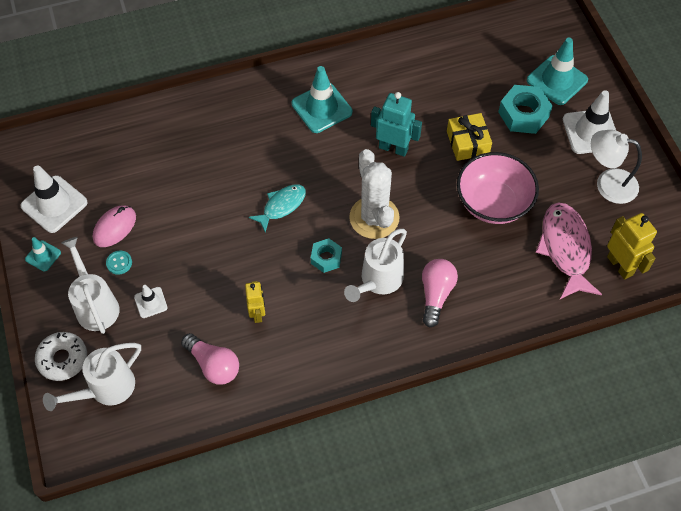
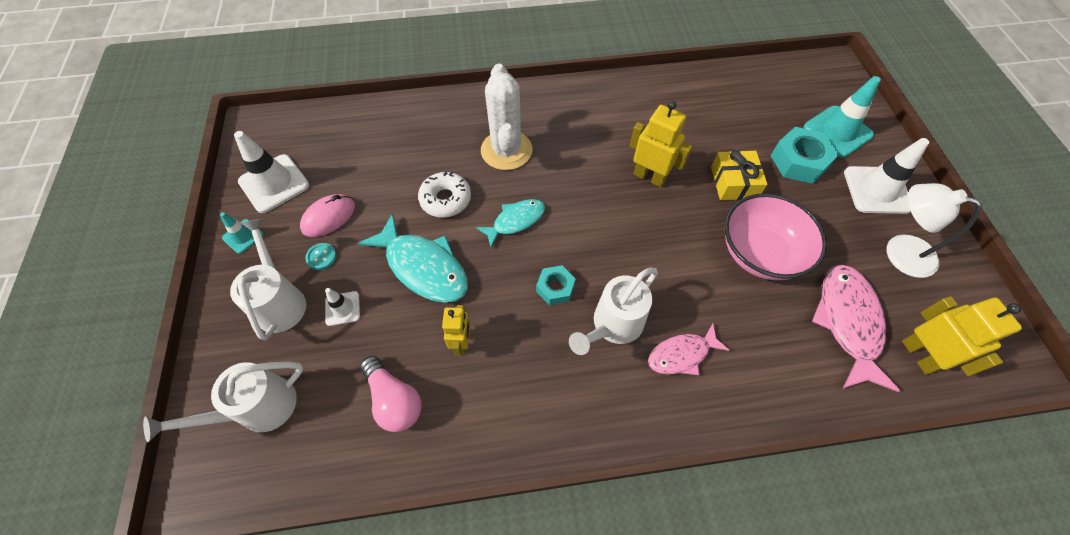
camera: 10 degrees right, 0 degrees up
white donut [35,332,87,381] -> white donut moved to [418,171,471,218]
turquoise traffic cone [292,66,352,133] -> none
white cactus [349,149,400,239] -> white cactus moved to [481,63,532,170]
turquoise robot [371,92,422,157] -> yellow robot [630,101,692,187]
pink light bulb [422,259,458,327] -> pink fish [648,323,730,375]
none -> turquoise fish [358,213,468,303]

